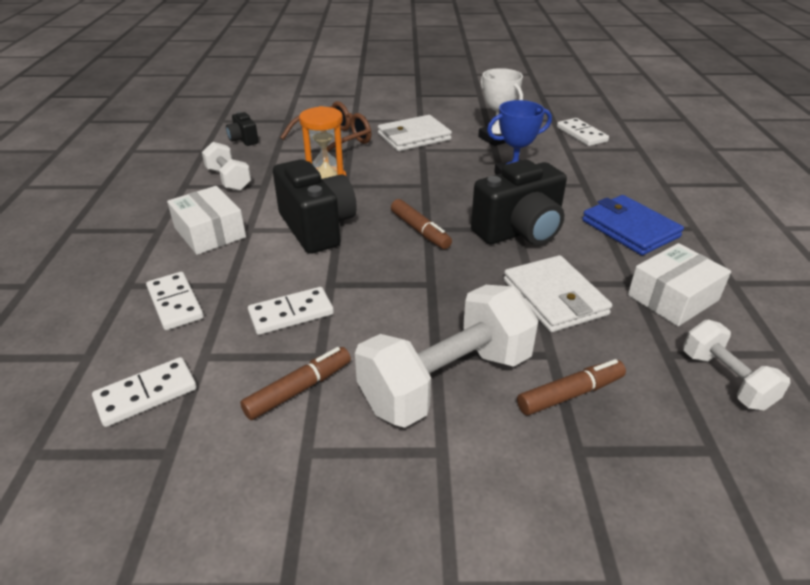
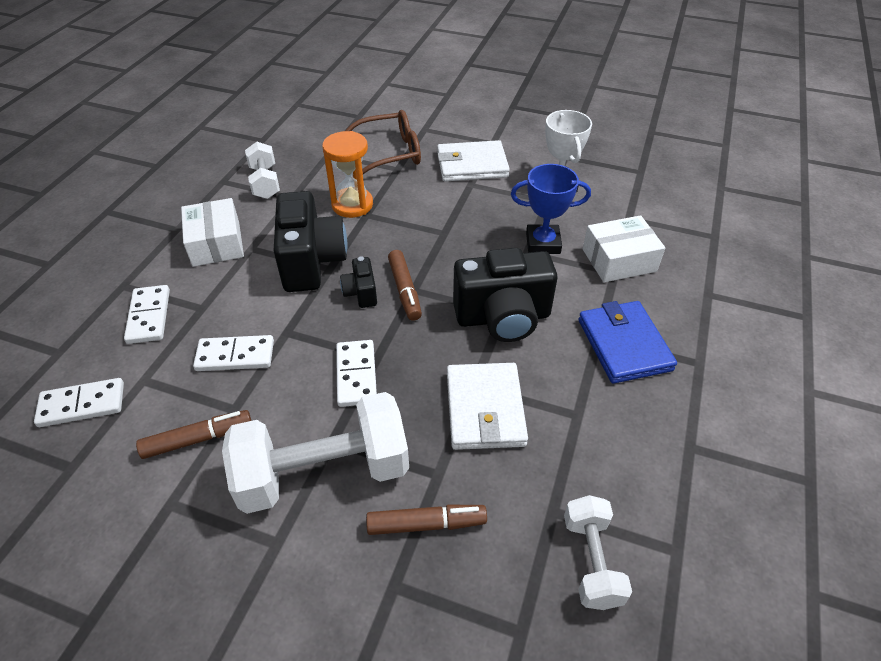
camera: 20 degrees right, 10 degrees up
black camera [226,111,259,146] -> black camera moved to [340,256,377,308]
white domino [557,118,609,146] -> white domino moved to [336,340,377,407]
white box [628,243,731,326] -> white box moved to [583,215,665,282]

